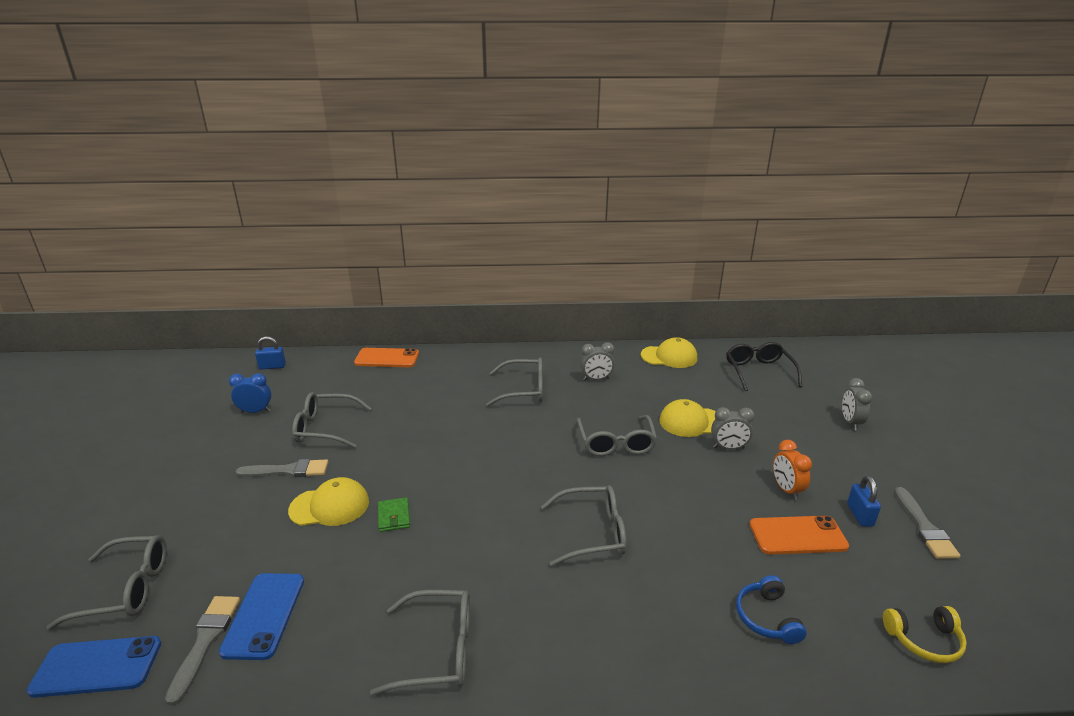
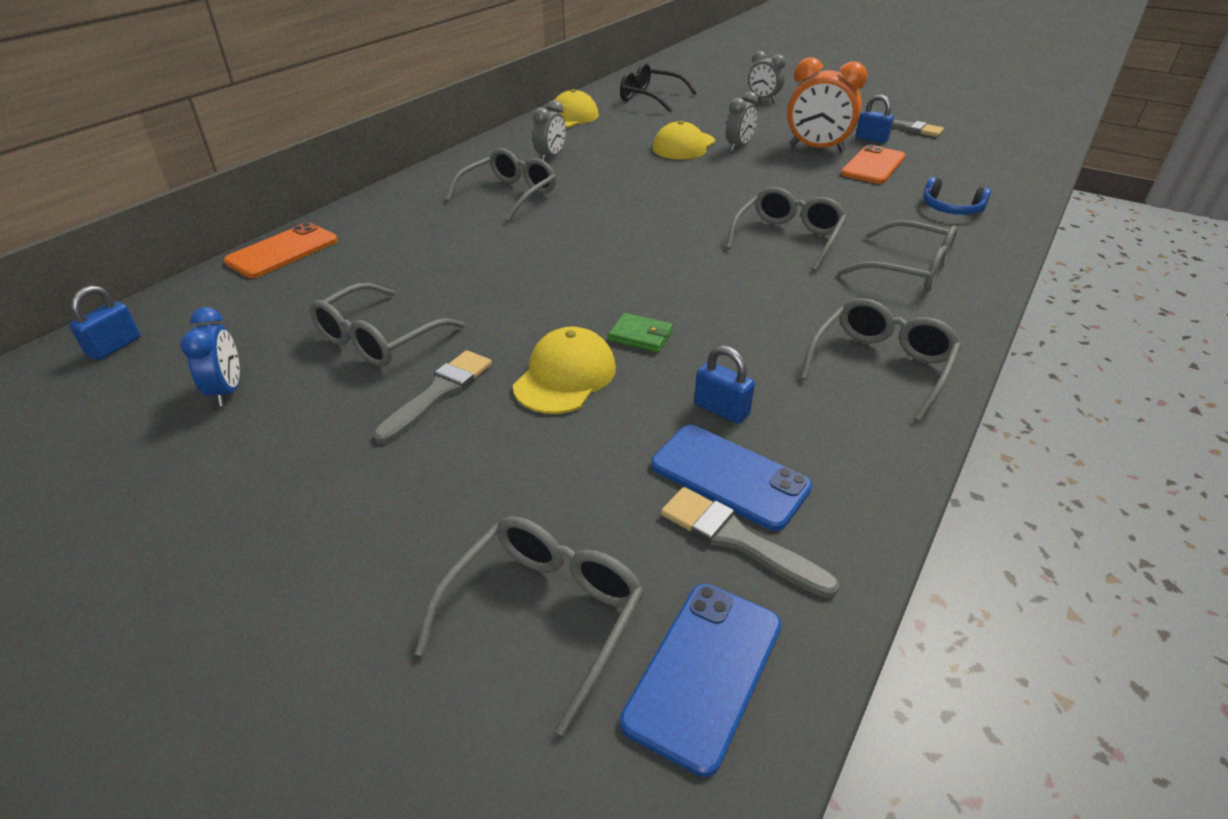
camera: 55 degrees left, 10 degrees up
blue clock [229,373,271,413] -> blue clock turned 135 degrees clockwise [180,307,240,406]
grey glasses [577,415,657,456] -> grey glasses moved to [838,220,957,291]
orange clock [773,440,812,500] -> orange clock [787,57,867,152], size x1.66
yellow headphones [883,606,967,663] -> none
none -> blue padlock [694,346,755,424]

